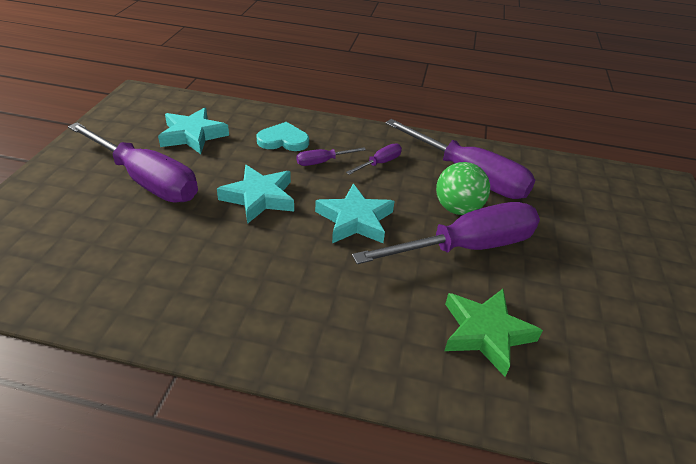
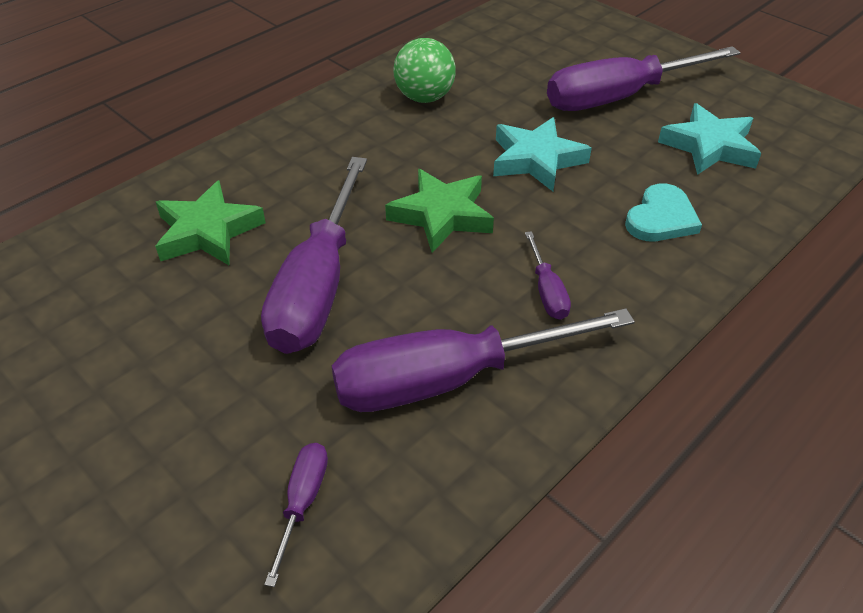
camera: 125 degrees right, 5 degrees up
purple screwdriver [296,147,366,166] -> purple screwdriver moved to [264,443,328,587]
turquoise star [315,184,395,243] -> green star [385,169,494,253]
green ball [436,162,490,215] -> green ball moved to [393,38,456,103]

